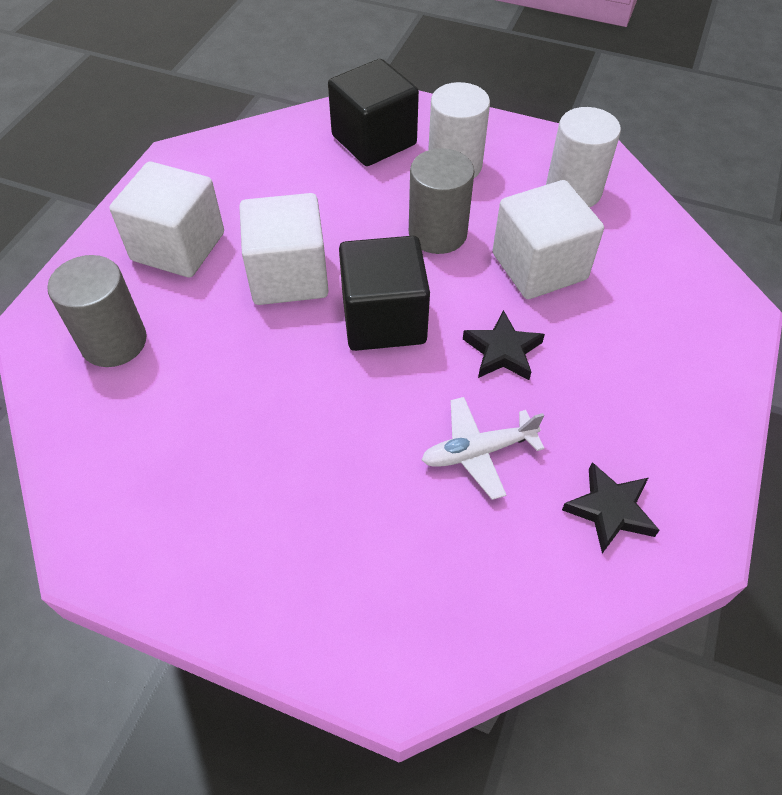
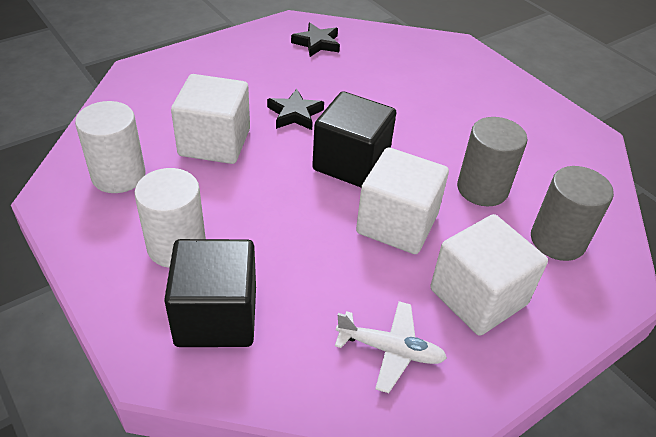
camera: 150 degrees left, 10 degrees down
grey cylinder [409,148,474,254] -> grey cylinder moved to [457,117,528,206]
white plane [422,397,545,500] -> white plane moved to [335,301,447,393]

